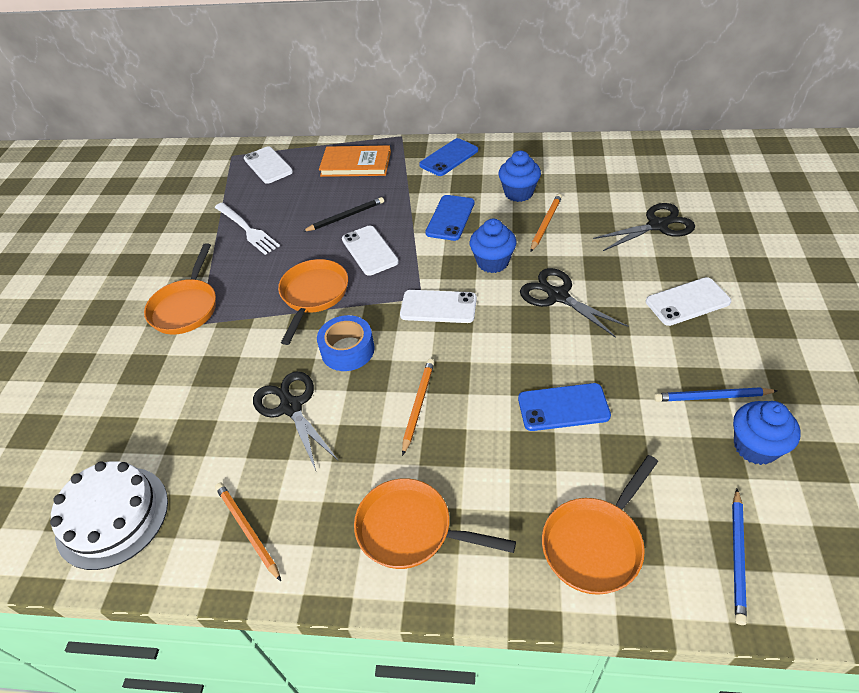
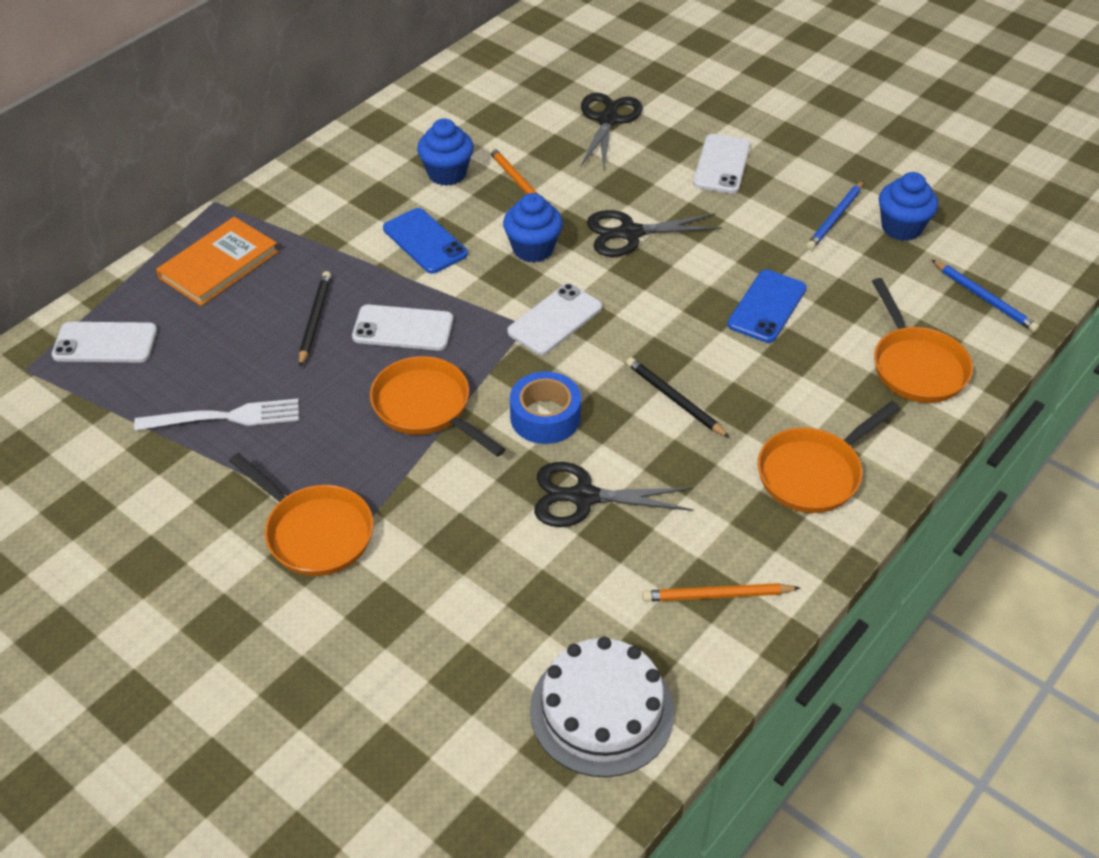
camera: 60 degrees left, 0 degrees up
orange pencil [402,359,435,456] -> black pencil [626,357,730,438]
blue phone [419,138,478,176] -> none

